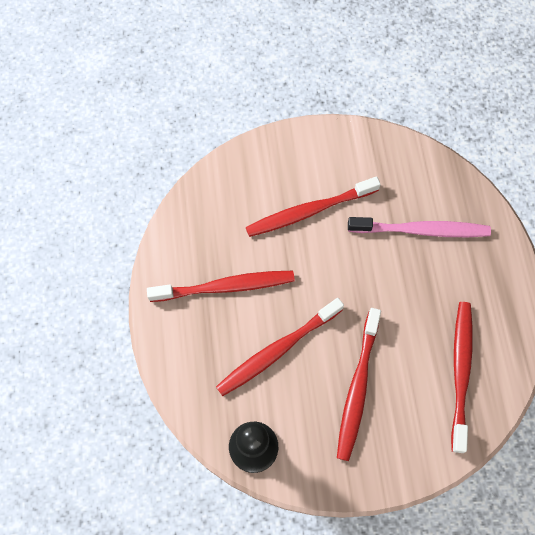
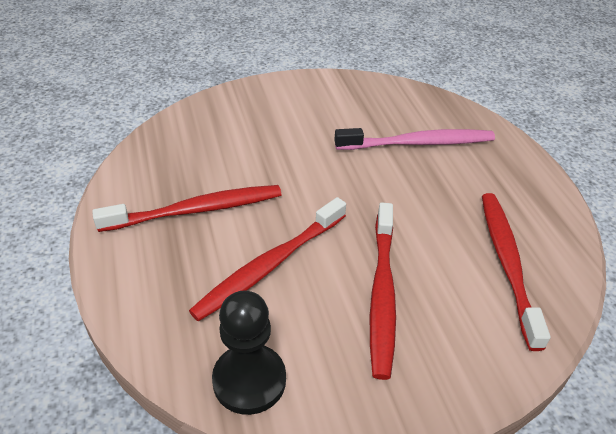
camera: 10 degrees left, 25 degrees down
red toothbrush [246,177,381,237] -> none

